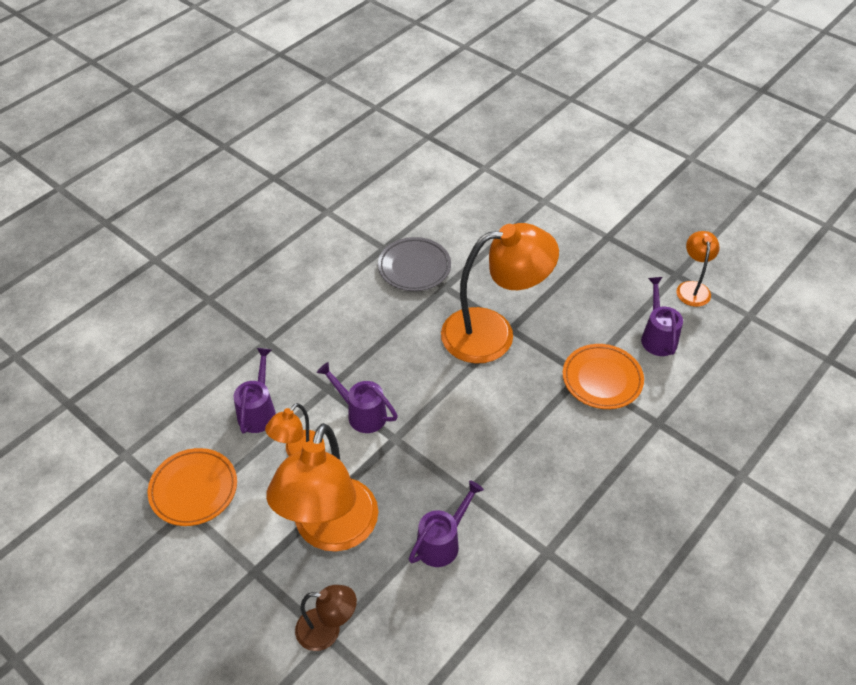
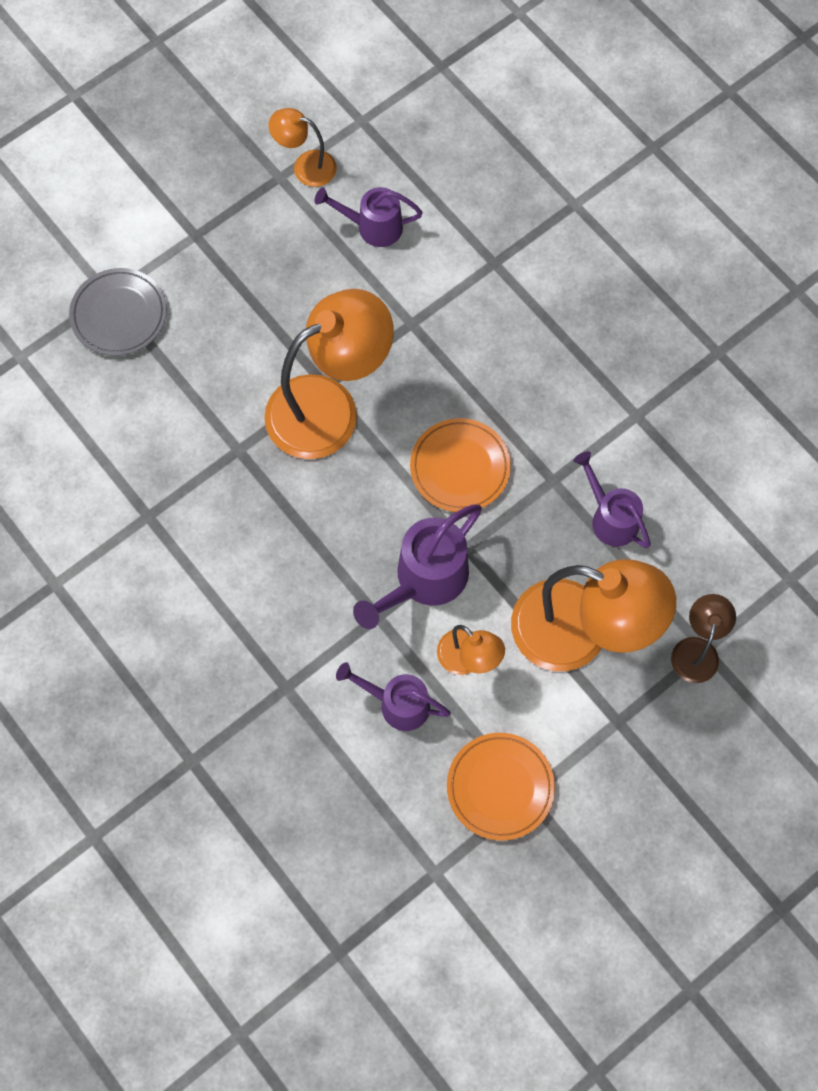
camera: 80 degrees left, 20 degrees up
purple watering can [317,362,398,433] -> purple watering can [353,504,482,629], size x1.51
grey plate [378,237,451,291] -> grey plate moved to [69,268,167,356]
orange lamp [441,223,559,364] -> orange lamp turned 60 degrees clockwise [264,289,394,459]
orange plate [563,344,644,409] -> orange plate moved to [410,418,511,512]

